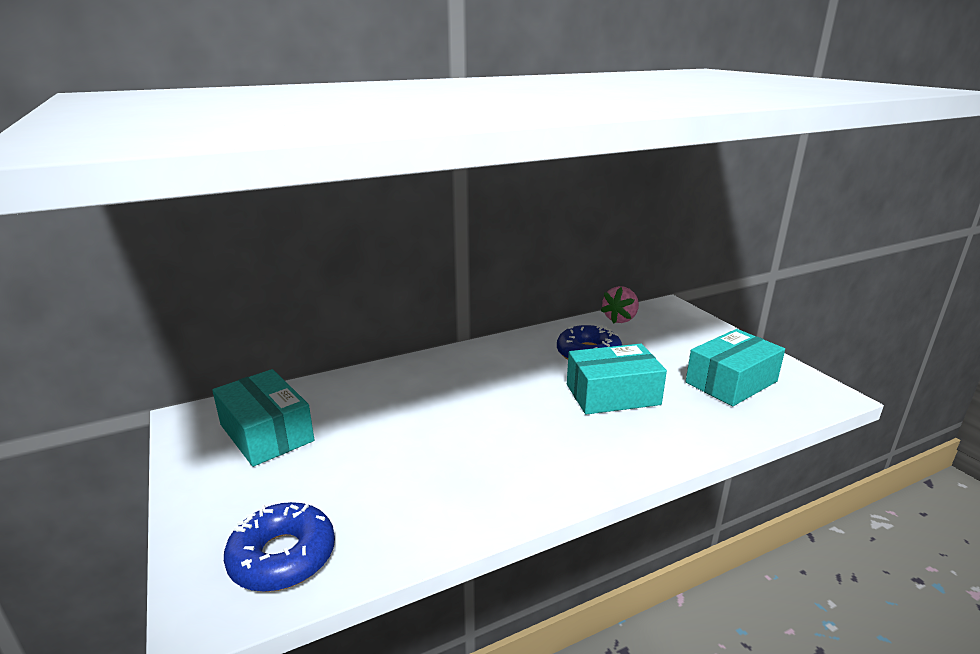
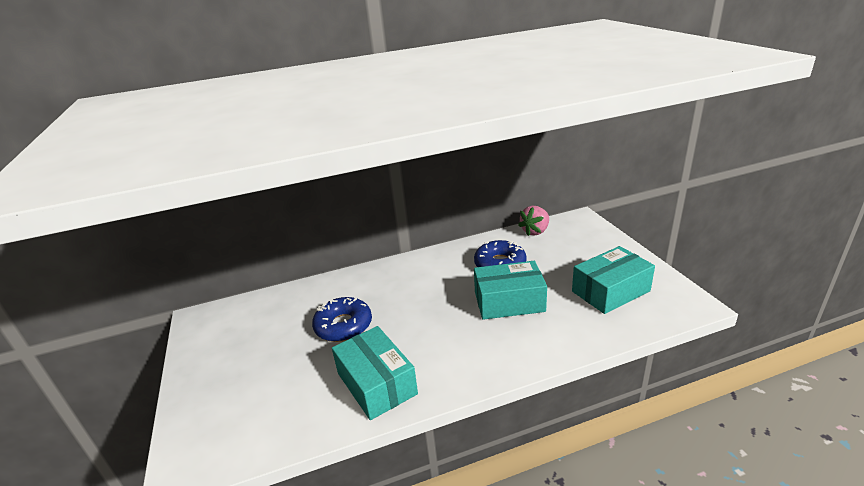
camera: 10 degrees right, 5 degrees up
turquoise box [212,369,314,467] -> turquoise box moved to [332,326,418,420]
blue donut [224,502,335,592] -> blue donut moved to [312,297,372,342]

